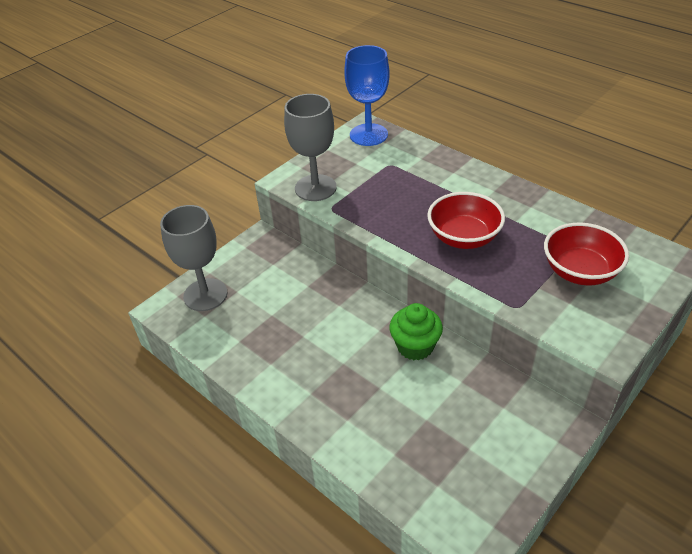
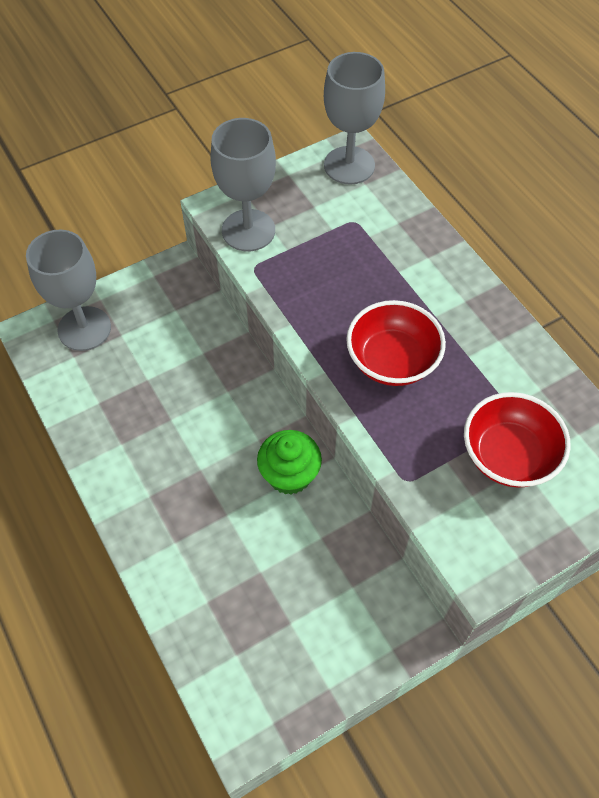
camera: 15 degrees right, 15 degrees up
blue goblet [344,45,390,146] -> grey goblet [324,52,385,185]

